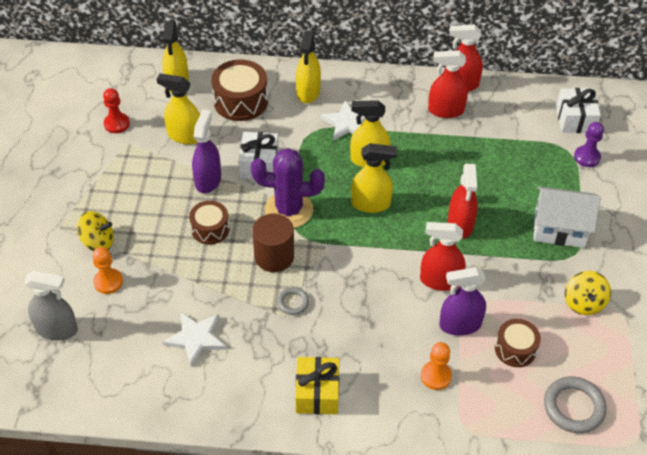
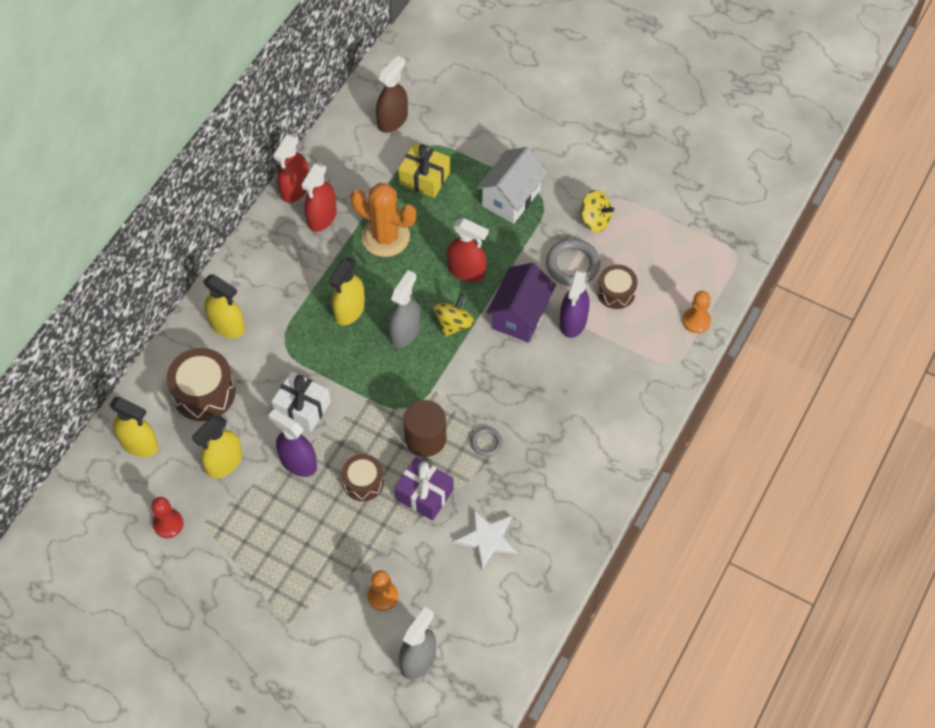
camera: 65 degrees left, 10 degrees up
yellow spinning top [77,211,114,251] -> yellow spinning top moved to [434,294,474,337]
purple cactus [251,148,325,228] -> none
yellow gift [295,357,339,414] -> yellow gift moved to [398,143,450,198]
white star [320,100,365,141] -> none
yellow spray bottle [351,143,397,213] -> grey spray bottle [388,270,420,348]
red spray bottle [420,222,465,291] -> purple house [486,263,556,343]
orange pawn [421,342,452,390] -> orange pawn moved to [682,291,711,333]
grey ring [544,376,607,433] -> grey ring moved to [546,238,600,286]
white gift [556,88,601,133] -> brown spray bottle [376,56,408,133]
purple pawn [574,122,604,167] -> none
none -> orange cactus [350,183,416,257]
none -> purple gift [394,457,454,521]

